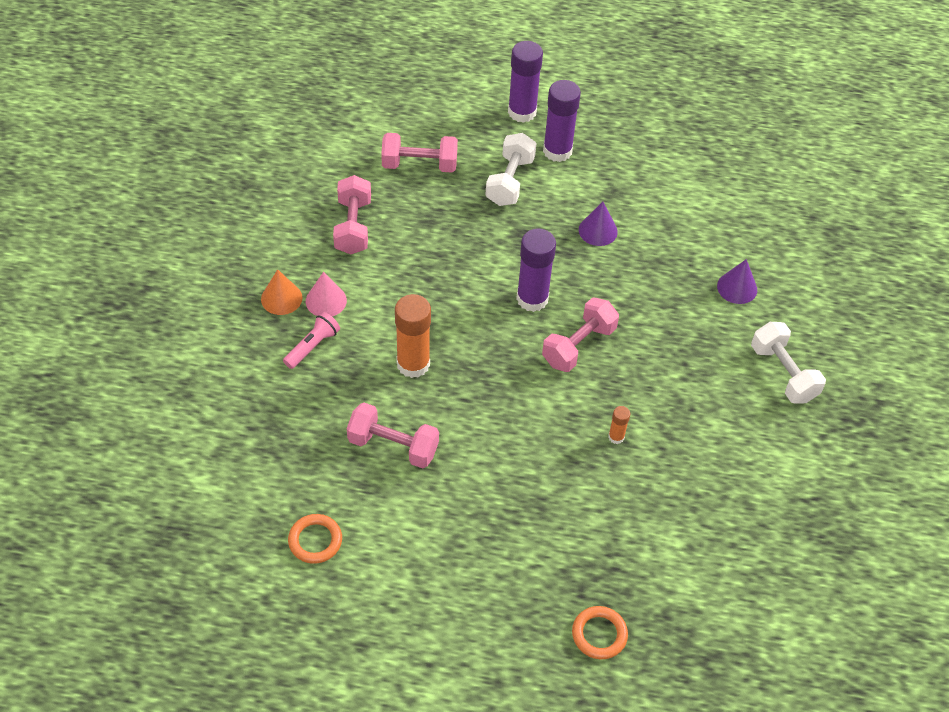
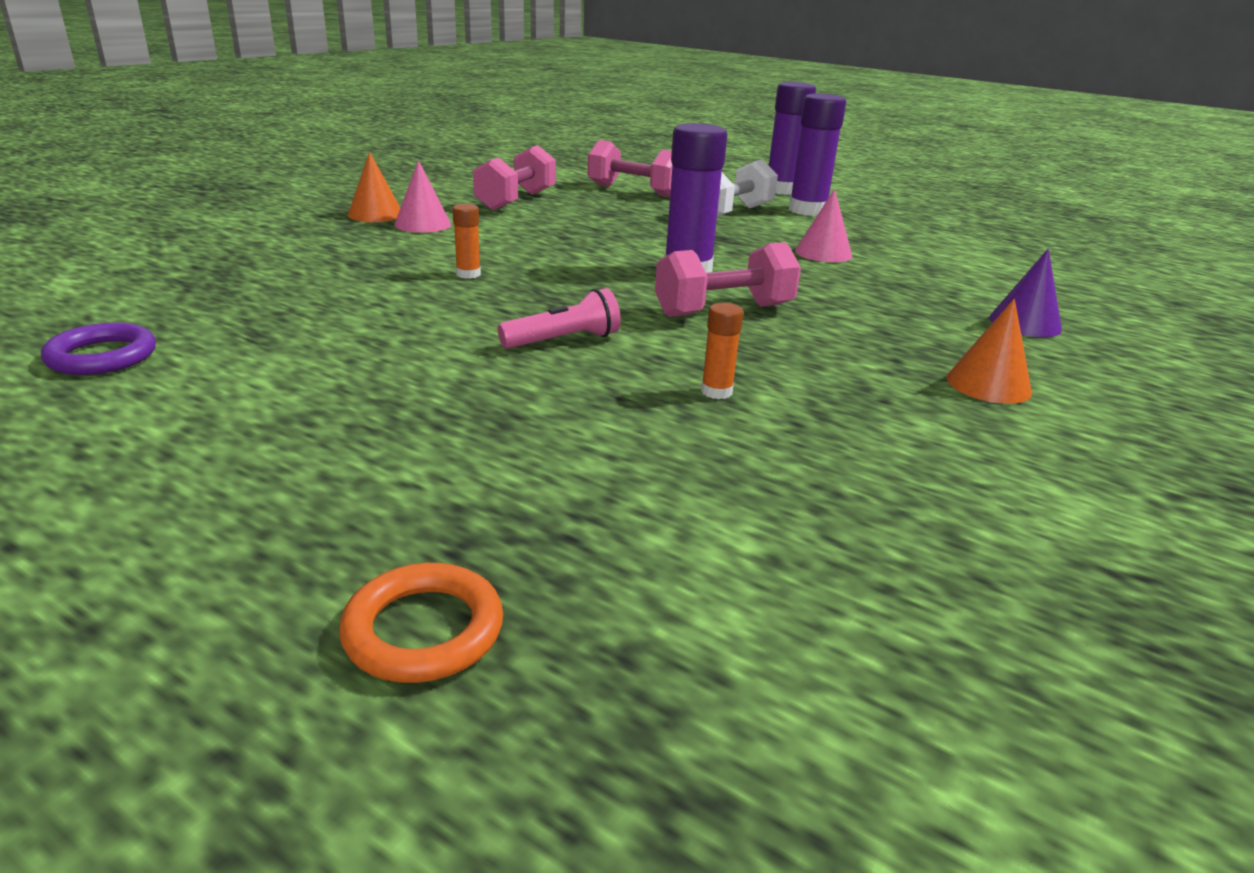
camera: 25 degrees right, 25 degrees down
pink flashlight [283,312,340,369] -> pink flashlight moved to [498,288,621,349]
orange ring [288,514,342,564] -> purple ring [41,323,156,375]
pink dumbbell [347,403,439,468] -> none
orange glue stick [395,294,431,378] -> orange glue stick [453,204,481,279], size x0.47
purple cone [579,202,618,246] -> pink cone [795,189,852,262]
white dumbbell [751,322,826,404] -> none
none -> orange cone [946,299,1032,404]

